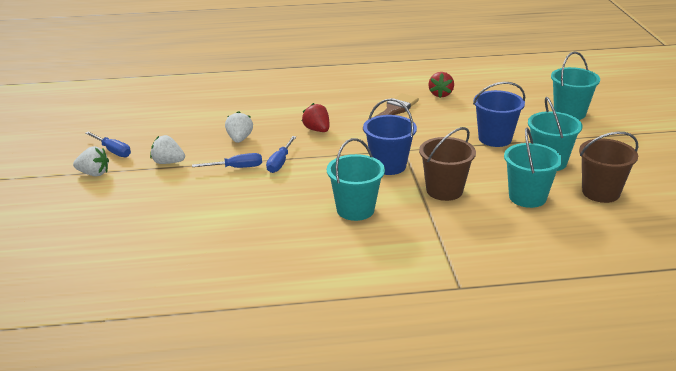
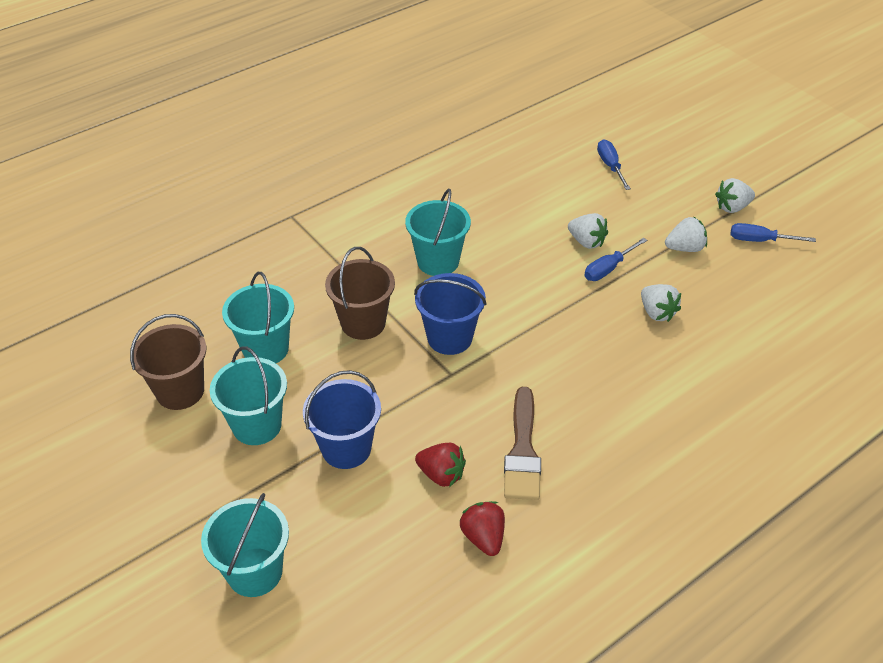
camera: 150 degrees right, 15 degrees up
blue screwdriver [266,136,296,173] -> blue screwdriver moved to [597,140,631,190]
red strawberry [302,103,329,132] -> red strawberry moved to [415,443,466,487]
none -> white strawberry [568,213,608,249]

